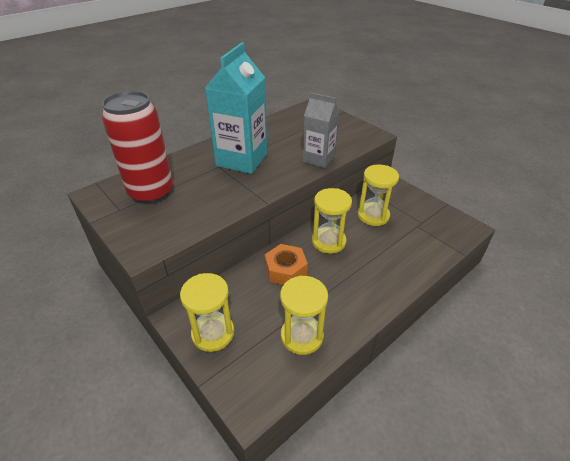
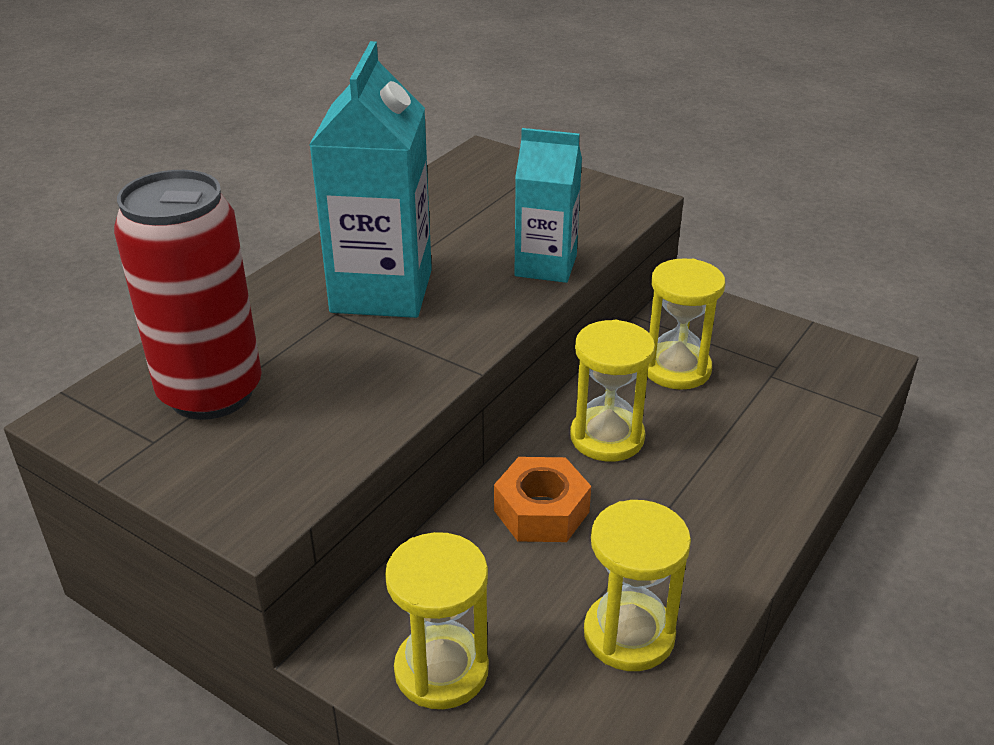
camera: 15 degrees left, 5 degrees down
grey carton [303,92,339,168] -> turquoise carton [514,128,582,283]

